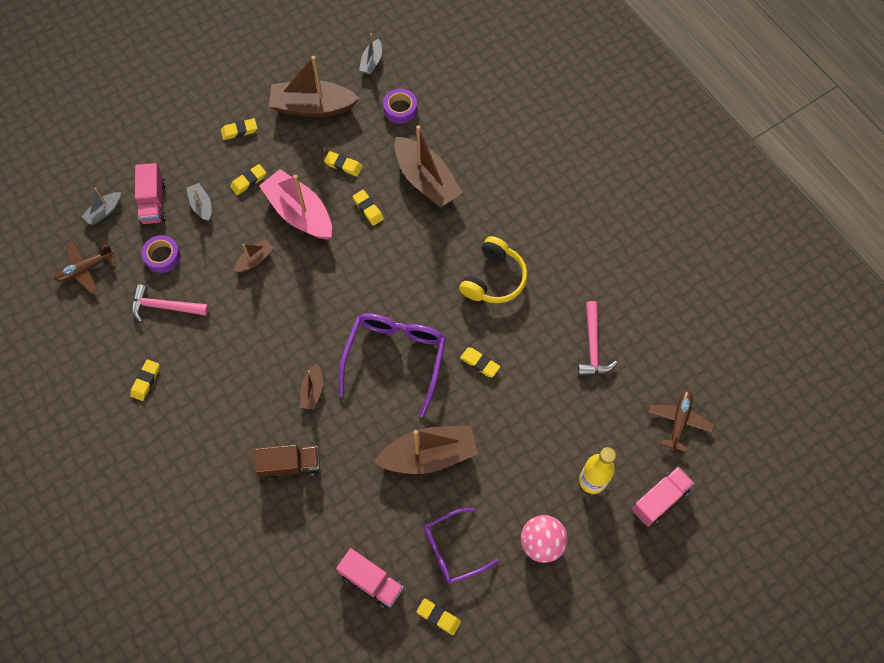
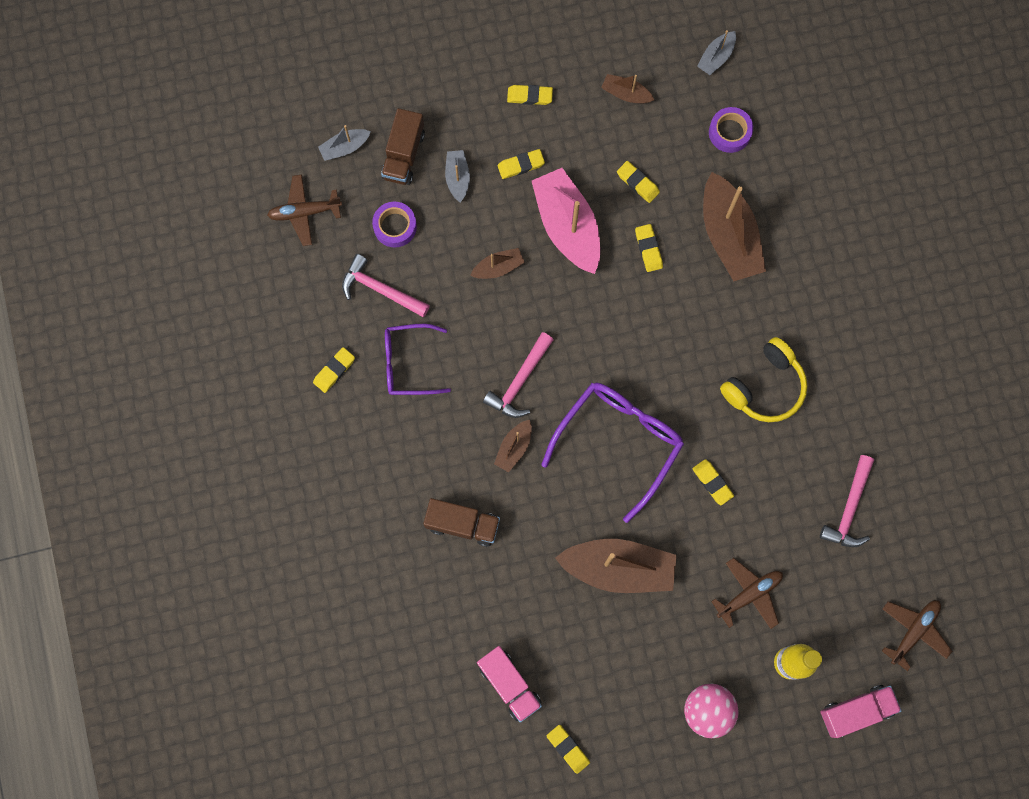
camera: 20 degrees right, 10 degrees up
pink truck [135,163,166,224] -> brown truck [381,108,425,185]
brown boat [269,56,360,117] -> brown boat [601,74,654,104], size x0.49
purple glasses [424,508,499,584] -> purple glasses moved to [385,324,451,395]
none -> pink hammer [483,332,554,418]
none -> brown plane [711,558,783,629]

